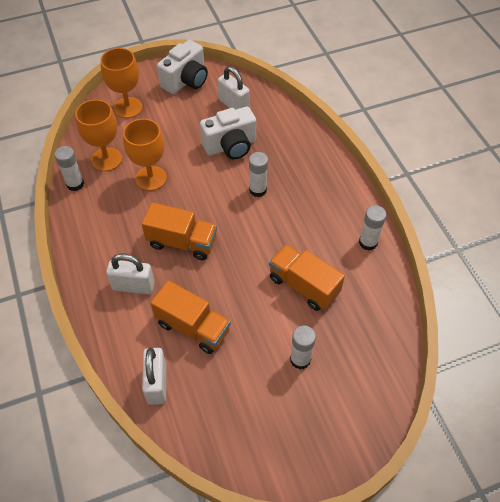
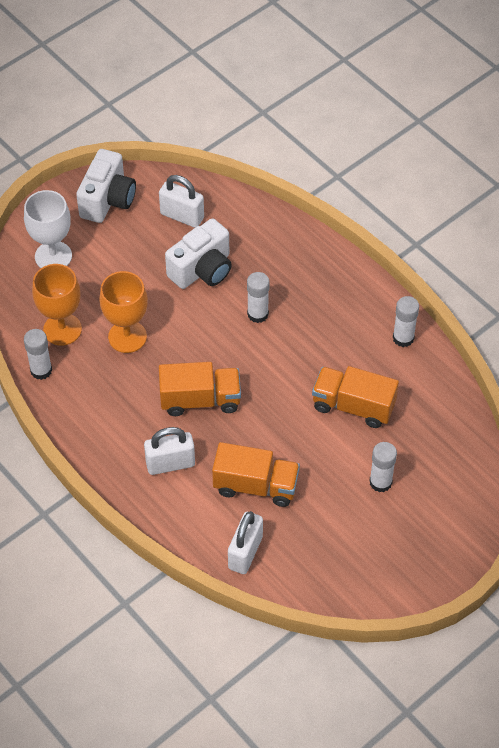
camera: 20 degrees left, 0 degrees up
orange goblet [100,48,143,118] -> white goblet [24,190,72,268]
white padlock [142,348,166,405] -> white padlock turned 45 degrees clockwise [228,511,263,574]

